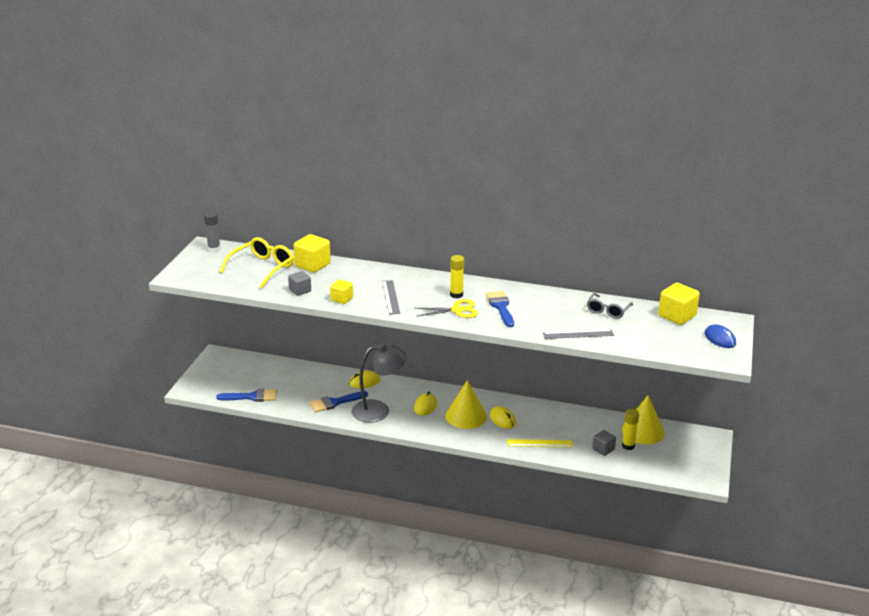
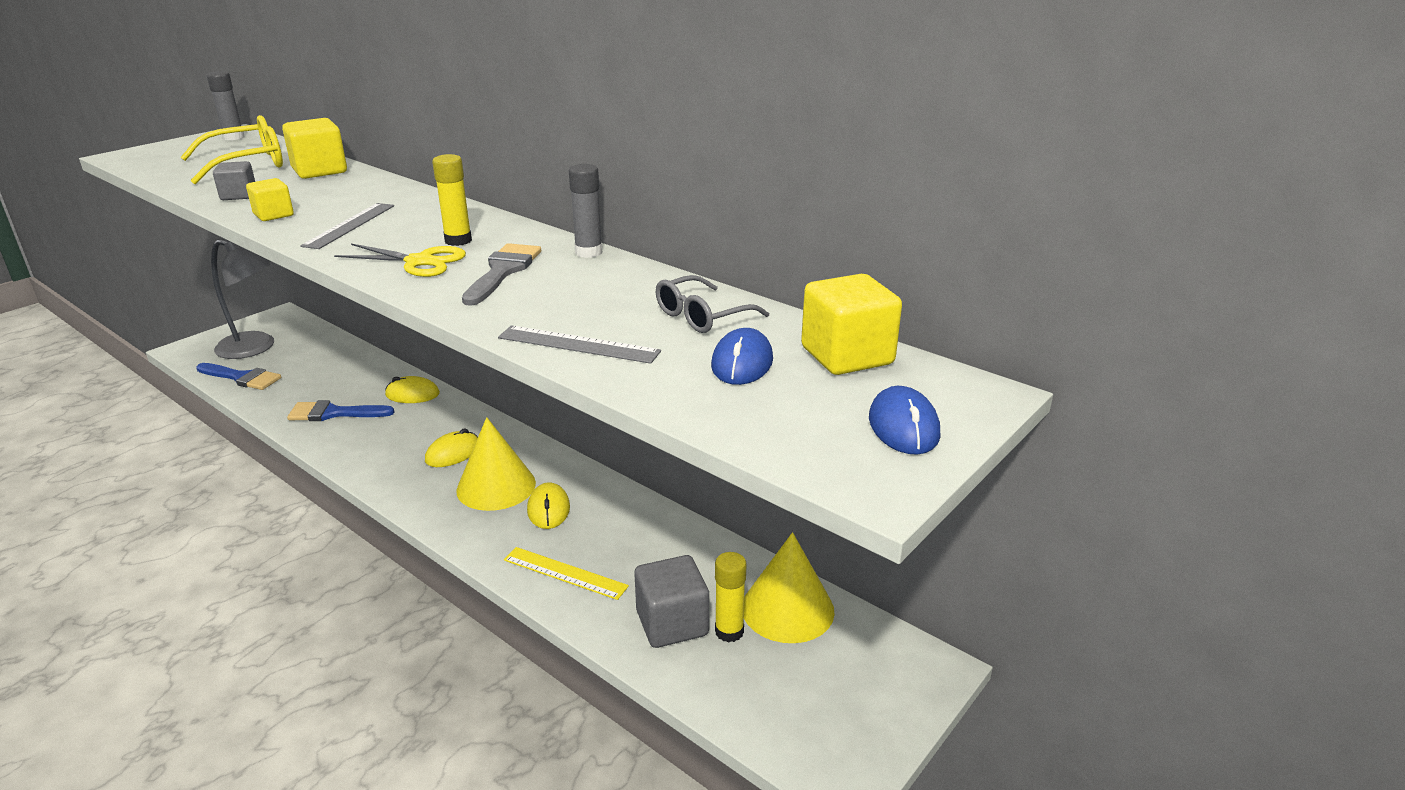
camera: 25 degrees right, 0 degrees up
grey lamp [352,343,407,423] -> grey lamp moved to [211,239,274,359]
blue brush [486,291,514,327] -> grey brush [462,243,541,306]
grey cube [592,430,616,456] -> grey cube [635,555,709,648], size x1.63
none -> grey glue stick [569,164,602,258]
none -> blue mouse [711,328,773,385]

